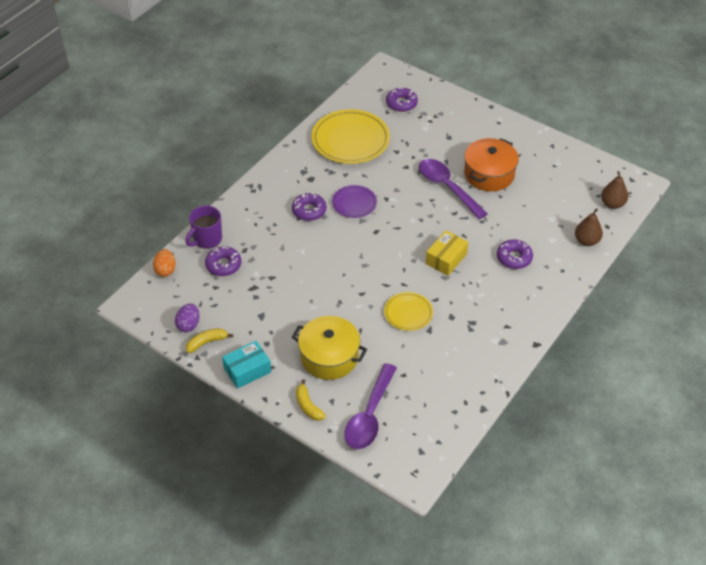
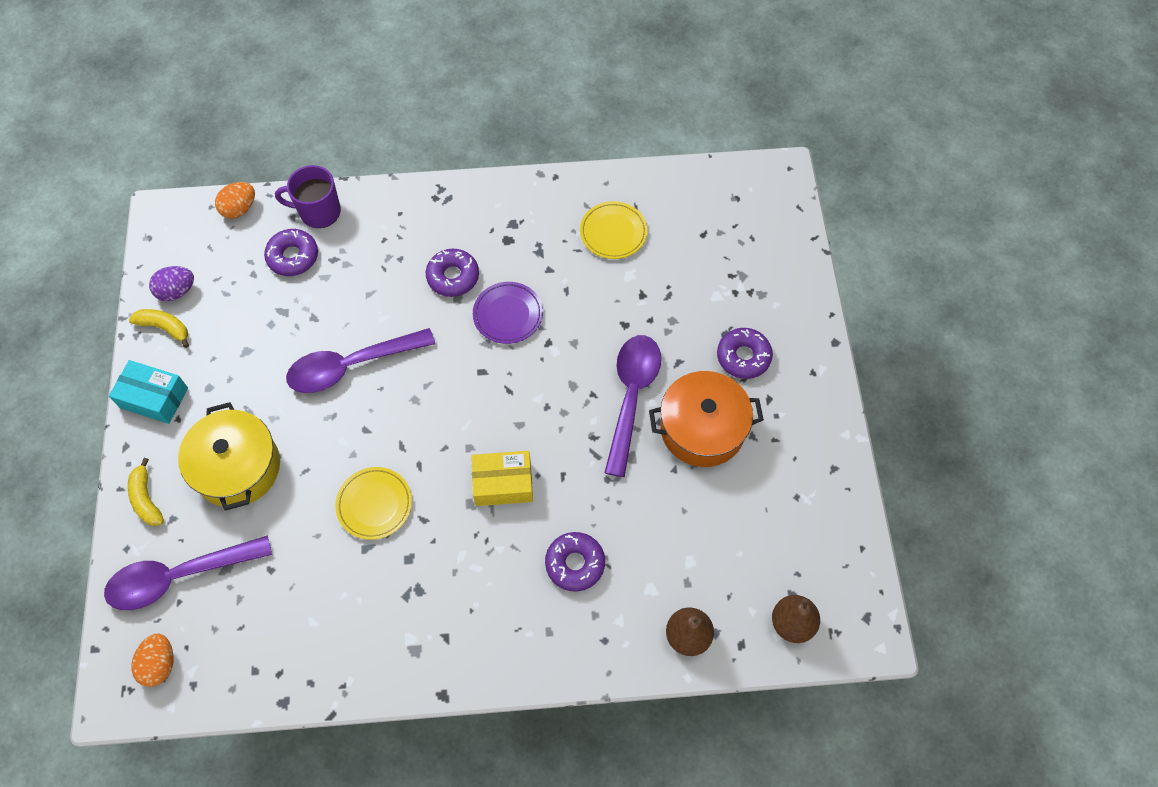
camera: 50 degrees right, 15 degrees up
yellow banana [296,379,326,421] -> yellow banana turned 45 degrees counterclockwise [128,458,164,526]
yellow plate [312,109,390,164] -> yellow plate [580,201,648,259], size x0.54
purple donut [386,88,418,112] -> purple donut moved to [717,328,773,379]
none -> orange egg [131,634,174,687]
none -> purple spoon [286,328,435,393]

